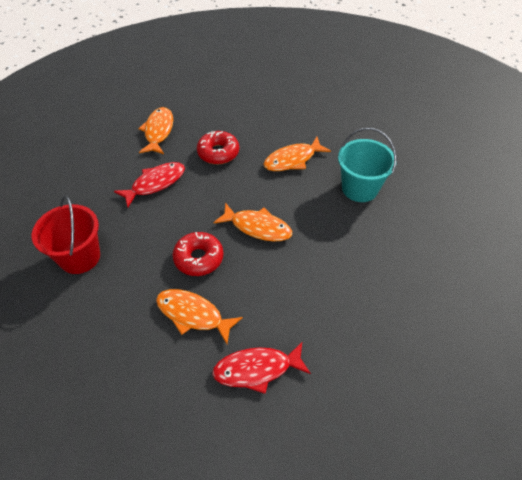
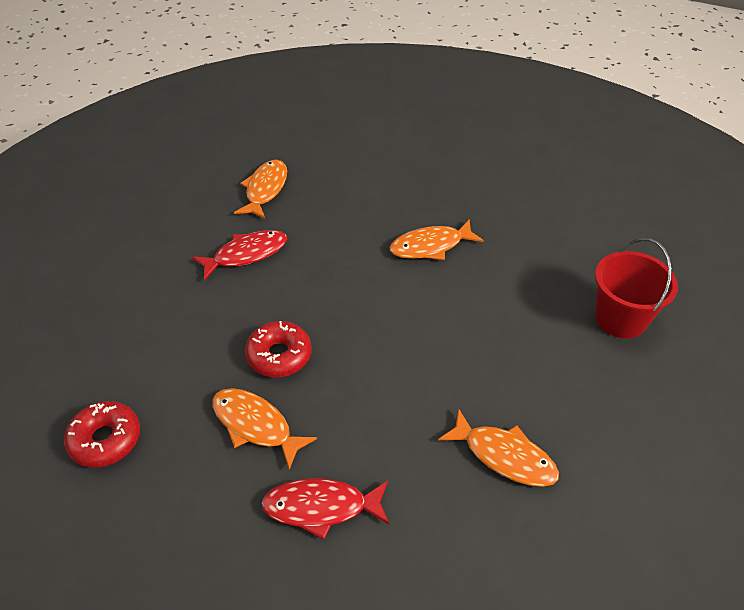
camera: 10 degrees right, 5 degrees down
red bucket [32,195,100,274] -> red bucket moved to [595,238,678,339]
red donut [197,131,239,164] -> red donut moved to [64,401,140,468]
orange fish [213,202,292,242] -> orange fish moved to [438,409,559,487]
turquoise bucket [338,128,397,202] -> none

